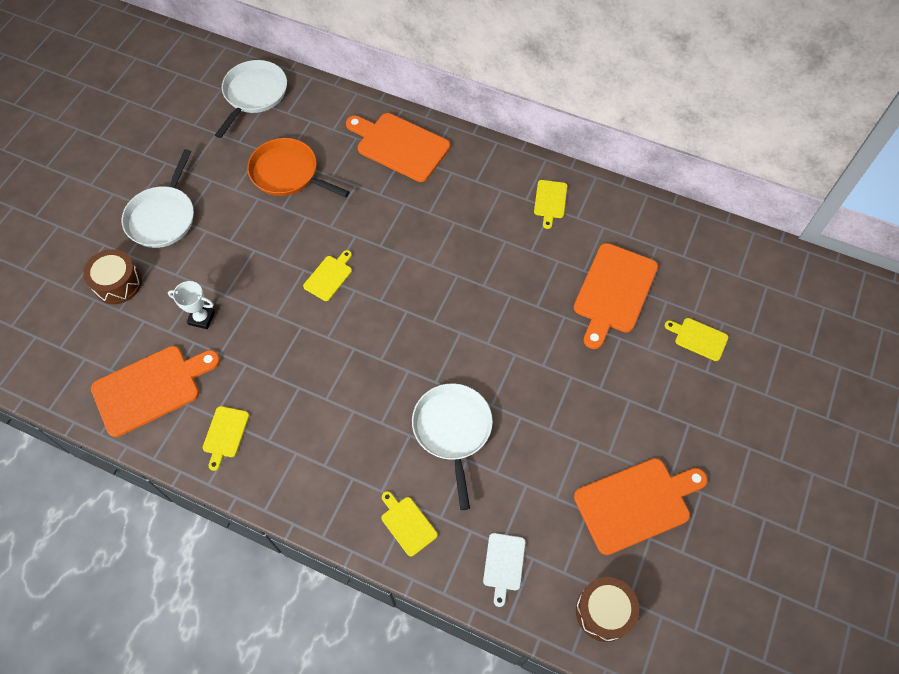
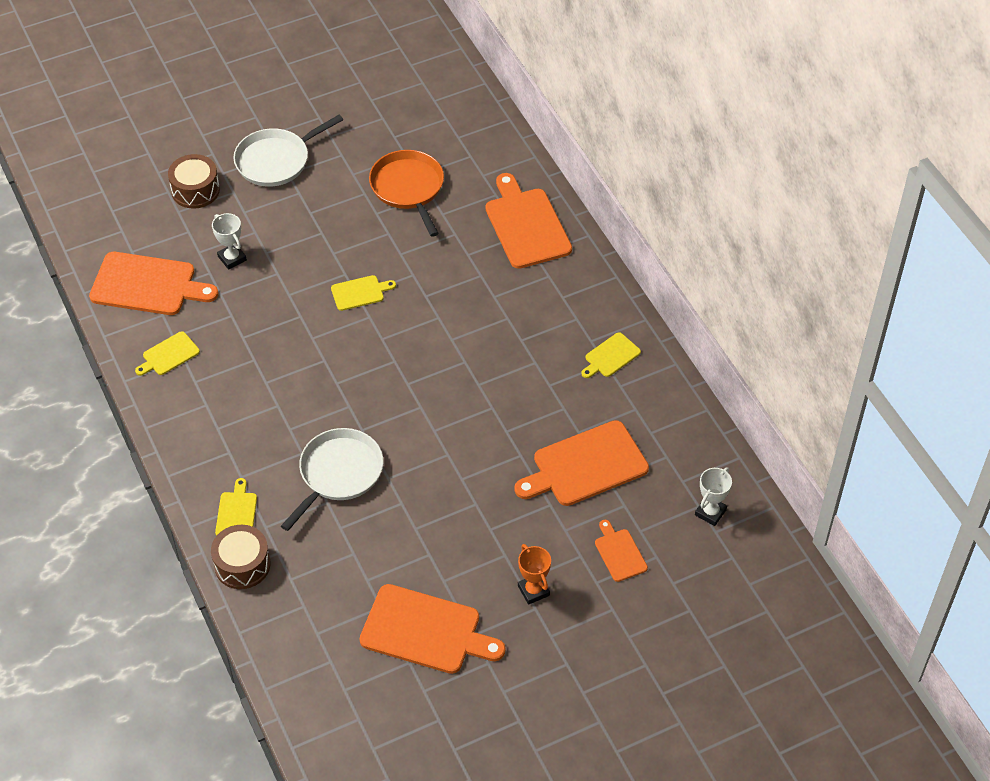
camera: 40 degrees right, 10 degrees down
white pan [215,60,287,138] -> none
white cutting board [483,533,525,607] -> none
brown drum [576,577,639,642] -> brown drum moved to [211,525,270,589]
yellow cutting board [665,318,728,361] -> orange cutting board [595,520,648,582]
none -> orange trophy [518,544,551,605]
none -> white trophy [695,467,732,526]

